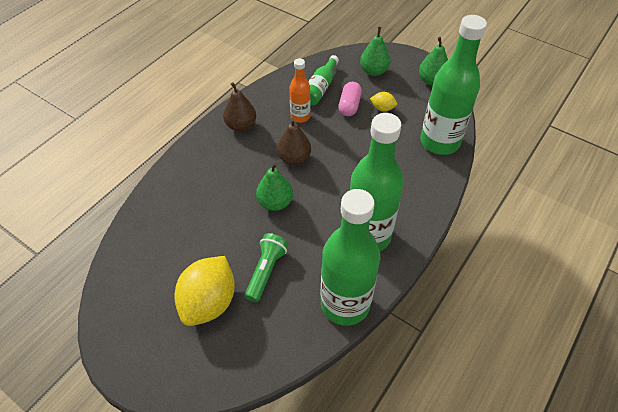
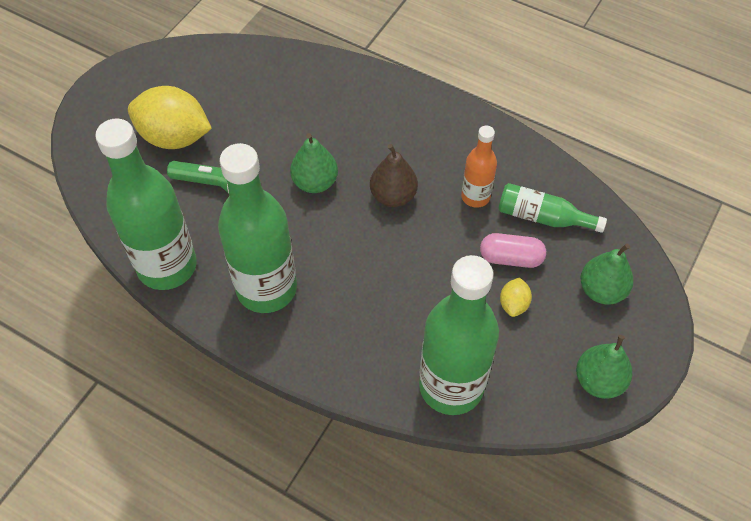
camera: 85 degrees right, 5 degrees up
brown pear [223,82,256,132] -> none

